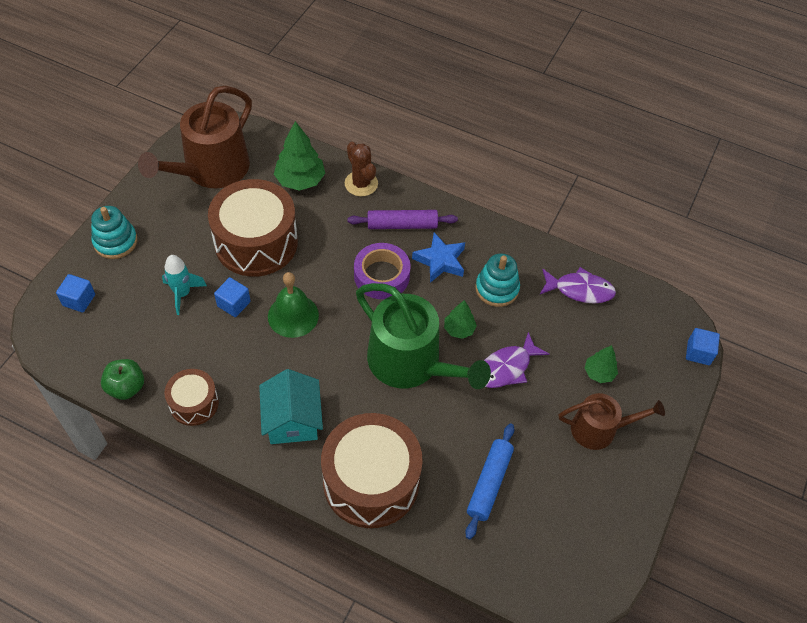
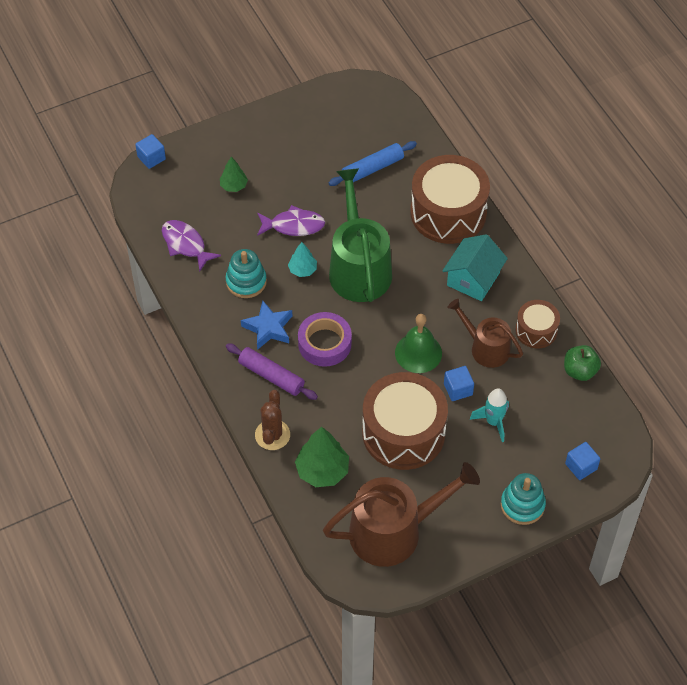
camera: 140 degrees left, 0 degrees up
green tree [444,300,477,339] -> turquoise tree [288,242,317,277]
brown watering can [559,393,665,450] -> brown watering can moved to [447,299,523,368]

